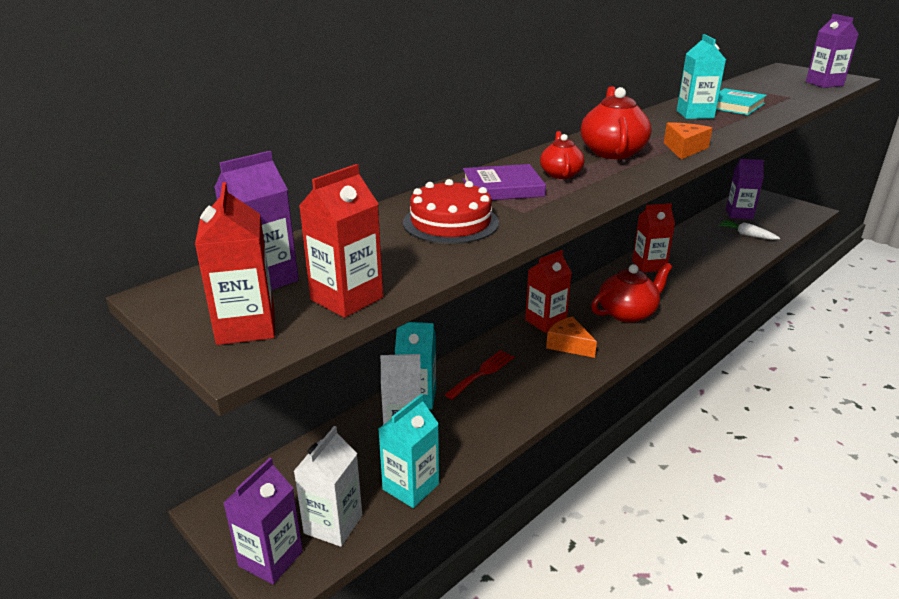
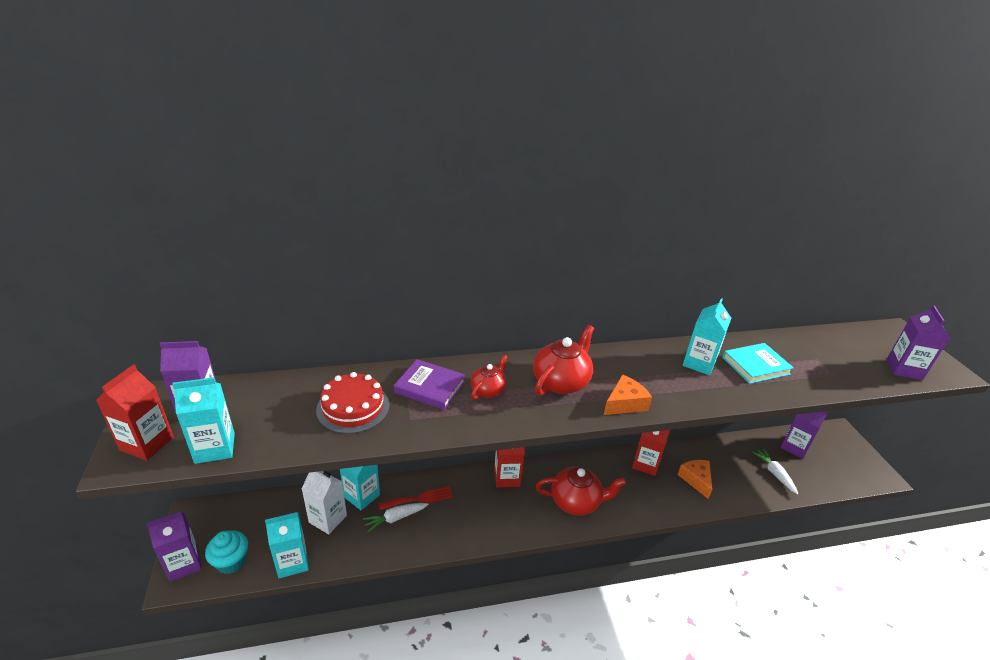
camera: 30 degrees right, 5 degrees up
white carton [294,426,362,547] -> turquoise cupcake [205,530,248,574]
red carton [299,164,383,318] -> turquoise carton [172,377,235,464]
orange cheese [546,316,597,358] -> orange cheese moved to [678,460,712,499]
none -> white carrot [363,503,429,532]

